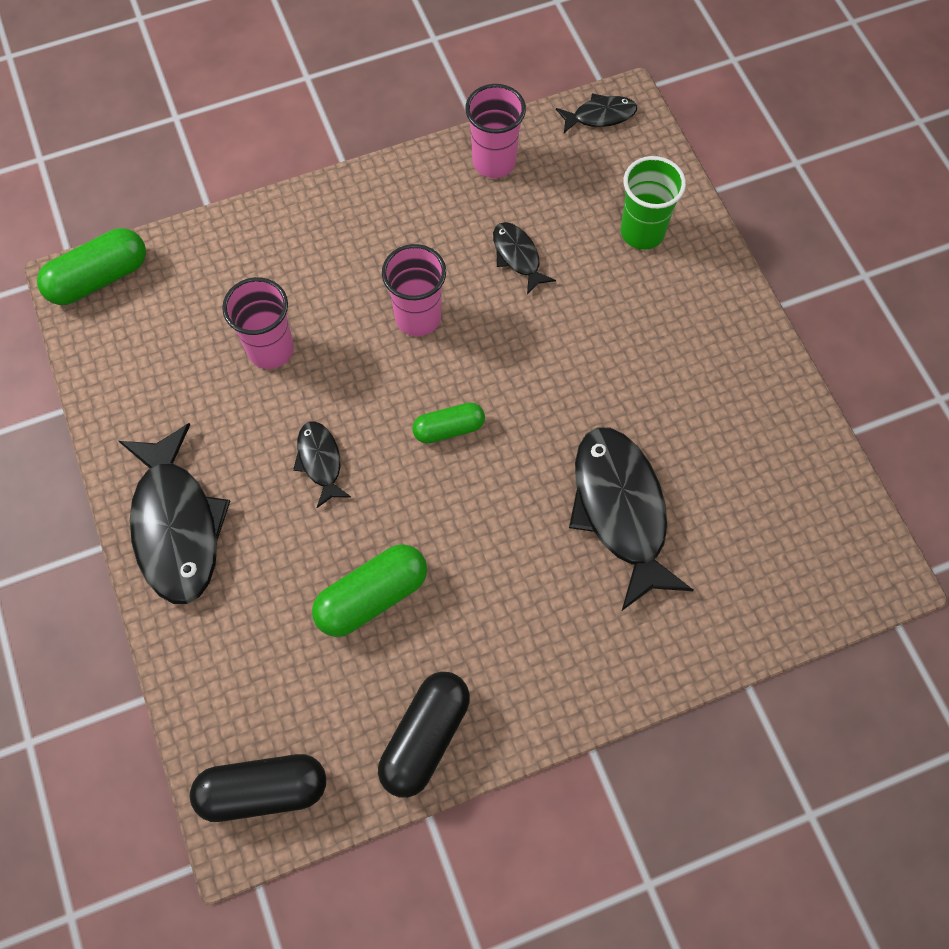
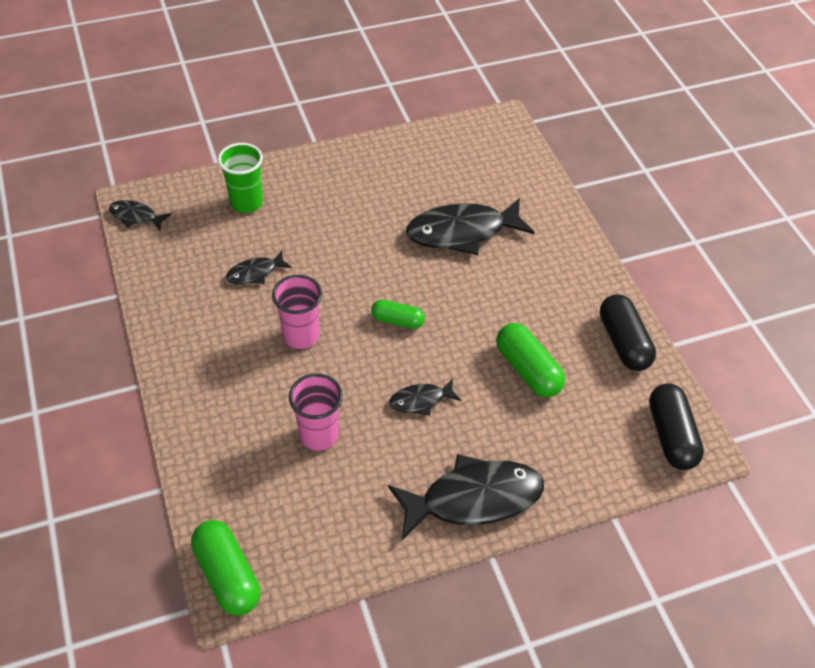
camera: 90 degrees left, 15 degrees down
black capsule [378,672,470,798] -> black capsule turned 45 degrees clockwise [600,294,656,371]
green capsule [412,403,485,443] -> green capsule turned 60 degrees counterclockwise [371,299,425,329]
pink cup [465,84,526,178] -> none
black fish [556,93,637,133] -> black fish turned 60 degrees counterclockwise [109,200,171,231]

